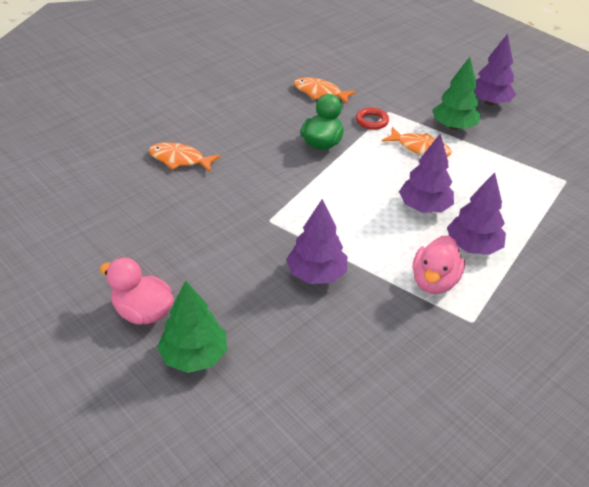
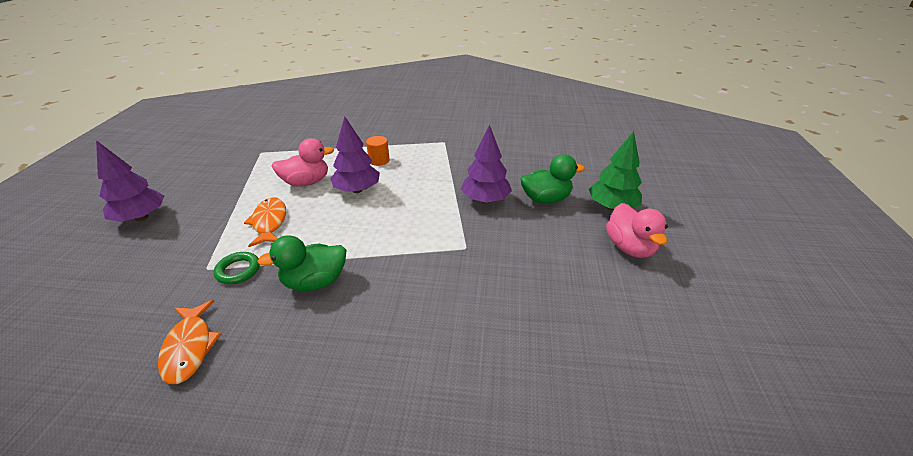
camera: 130 degrees left, 5 degrees down
orange fish [149,142,221,172] -> none
red ring [356,108,389,130] -> green ring [214,252,260,284]
pink duck [413,235,465,294] -> pink duck moved to [272,138,334,187]
green tree [433,57,481,130] -> none
purple tree [447,172,506,255] -> orange cylinder [366,136,390,166]
none -> green duck [520,154,585,204]

